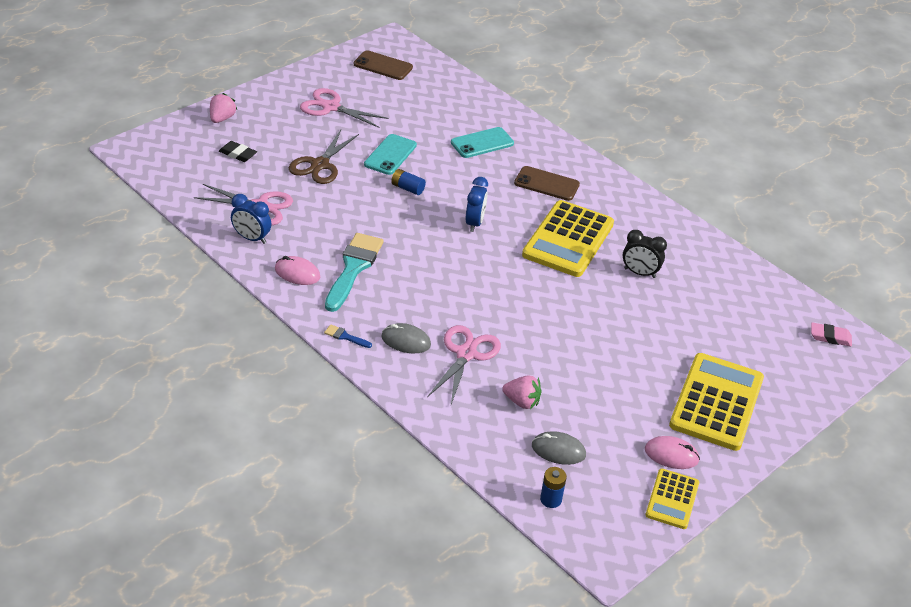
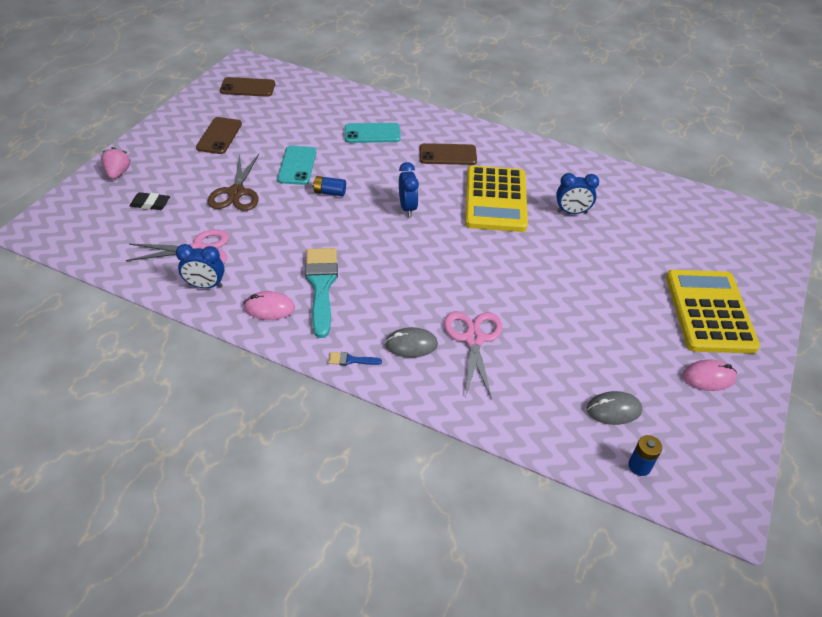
camera: 20 degrees left, 5 degrees up
pink scissors [300,88,389,128] -> brown phone [196,117,242,154]
turquoise phone [451,127,514,158] -> turquoise phone turned 45 degrees clockwise [345,123,401,143]
pink strawberry [502,375,541,409] -> none
black clock [623,230,667,278] -> blue clock [556,173,599,214]
yellow calculator [646,468,699,529] -> none
pink eraser [811,322,852,347] -> none

